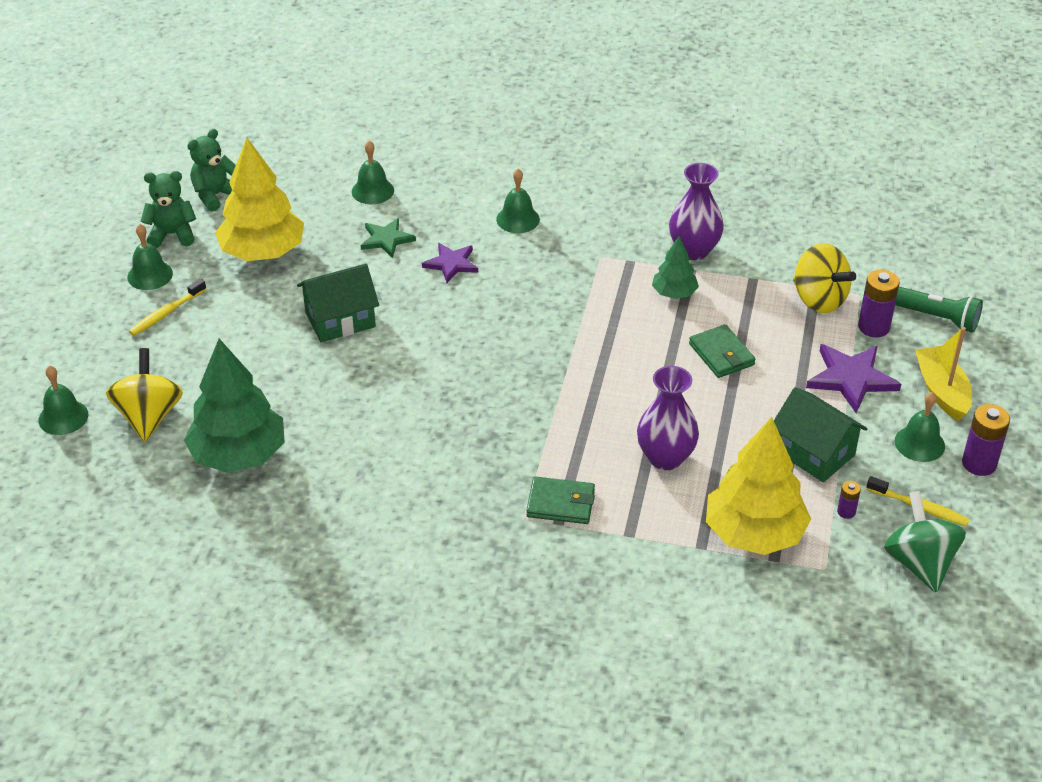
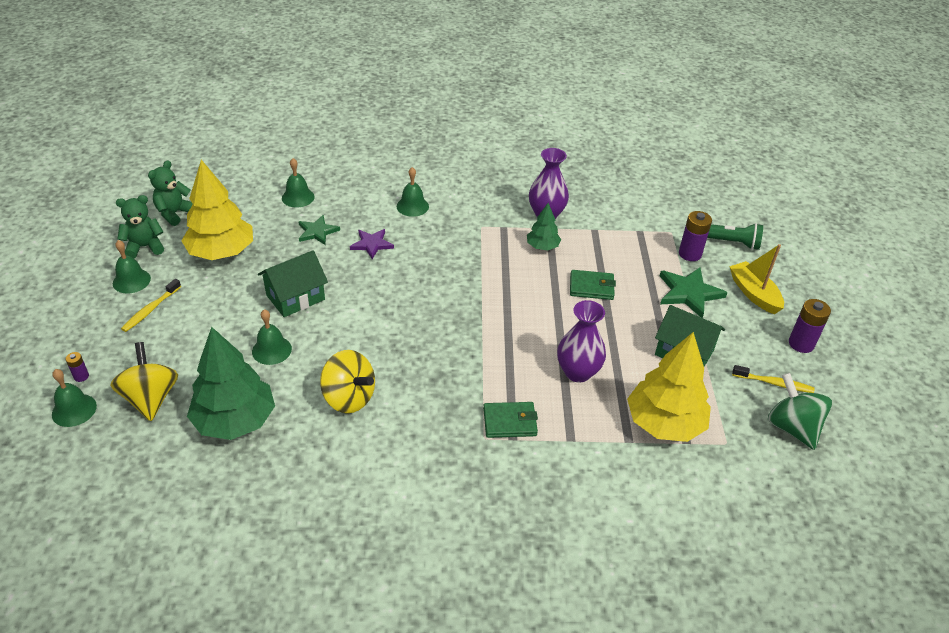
camera: 15 degrees left, 0 degrees up
green wallet [689,324,756,378] -> green wallet turned 45 degrees counterclockwise [570,270,616,300]
yellow spinning top [793,243,856,313] -> yellow spinning top moved to [320,350,375,413]
purple star [806,344,901,413] -> green star [660,267,728,318]
purple battery [837,481,861,519] -> purple battery moved to [65,352,89,382]
green bell [895,392,945,462] -> green bell moved to [252,309,292,365]

